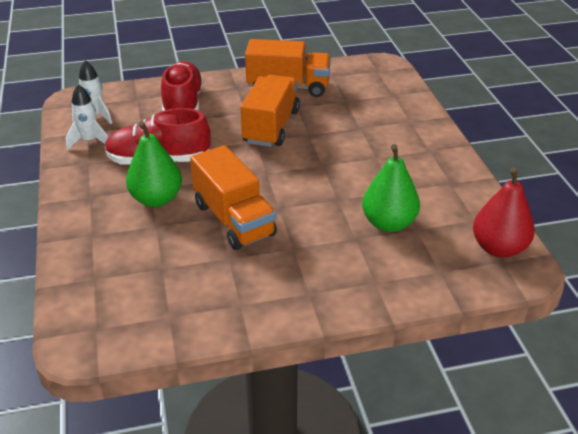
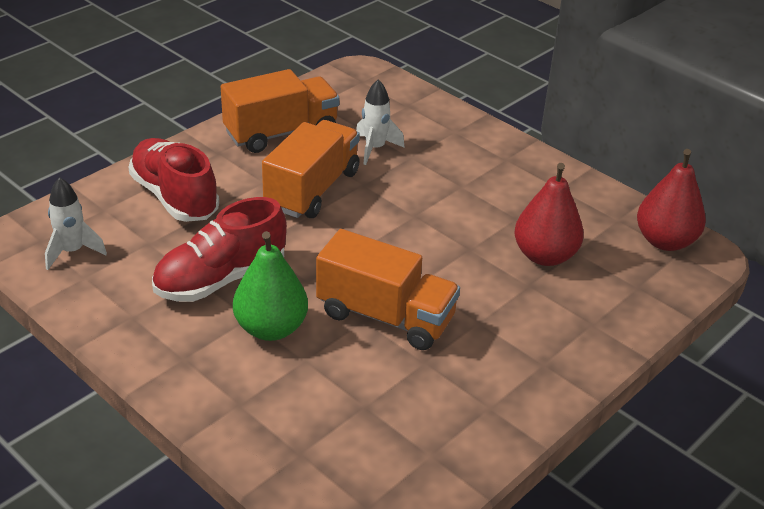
camera: 35 degrees left, 0 degrees up
white rocket [66,84,108,150] -> white rocket moved to [356,79,405,165]
orange truck [241,75,300,147] -> orange truck turned 45 degrees clockwise [262,120,360,218]
green pear [362,144,420,232] -> red pear [514,163,584,266]

